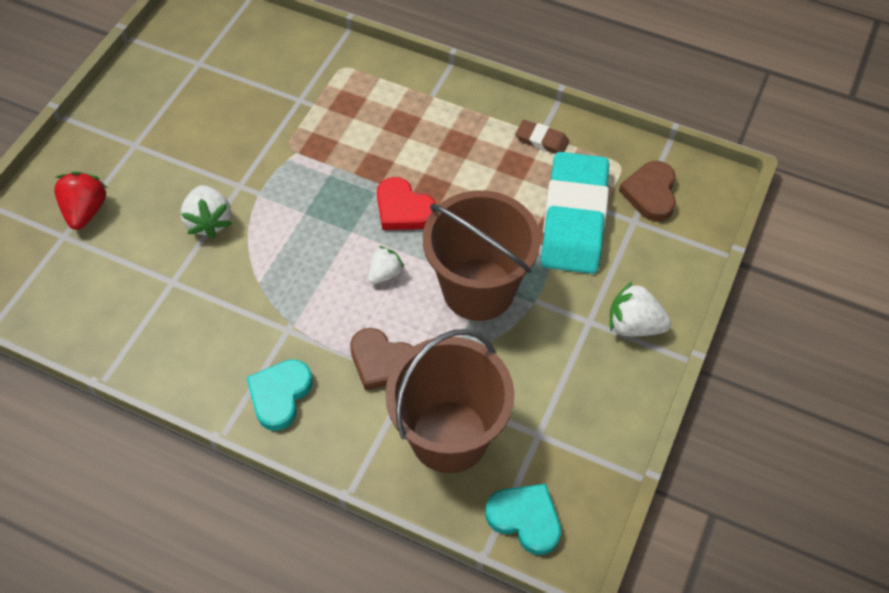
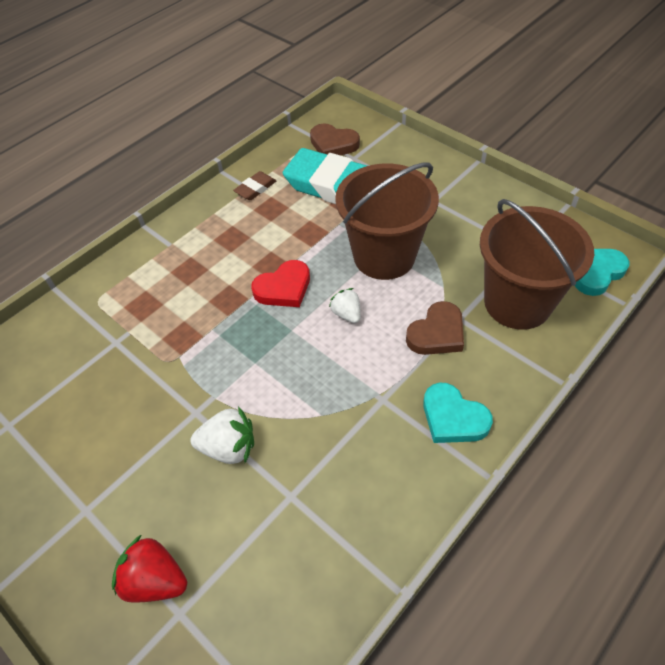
camera: 70 degrees left, 5 degrees down
white strawberry [610,281,671,336] -> none

